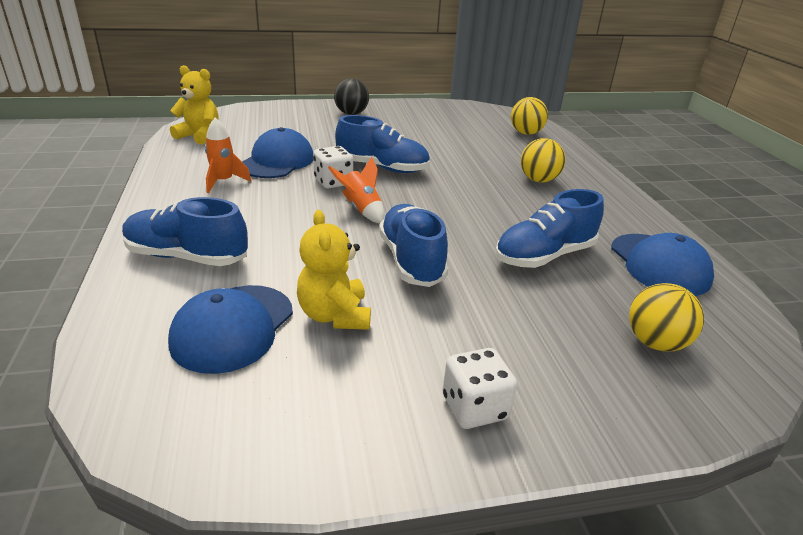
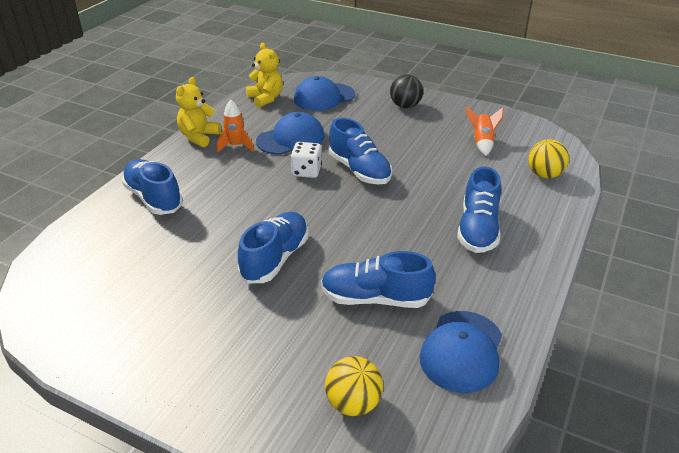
camera: 40 degrees right, 5 degrees up
blue cap [168,285,293,374] -> blue cap moved to [294,76,355,111]
yellow teddy bear [297,210,371,330] -> yellow teddy bear moved to [176,77,221,147]
orange rocket [328,157,384,223] -> orange rocket moved to [466,106,503,156]
white dice [443,348,517,429] -> none
yellow ball [521,138,565,182] -> blue shoe [457,167,501,253]

